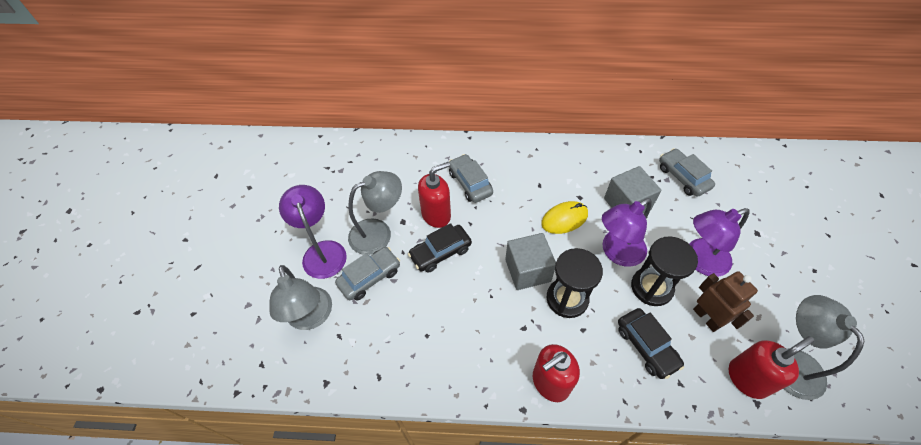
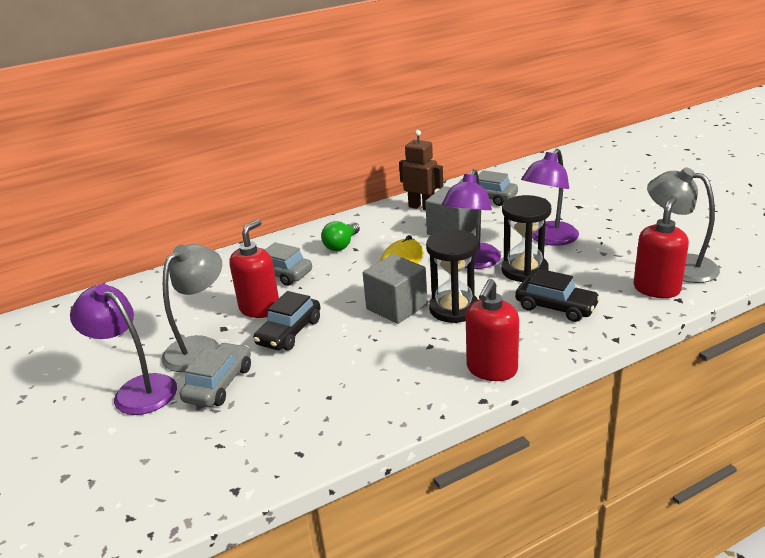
camera: 30 degrees left, 25 degrees down
grey lamp [269,265,332,330] -> none
brown robot [693,271,758,332] -> brown robot moved to [399,130,443,210]
none -> green light bulb [321,221,360,251]

